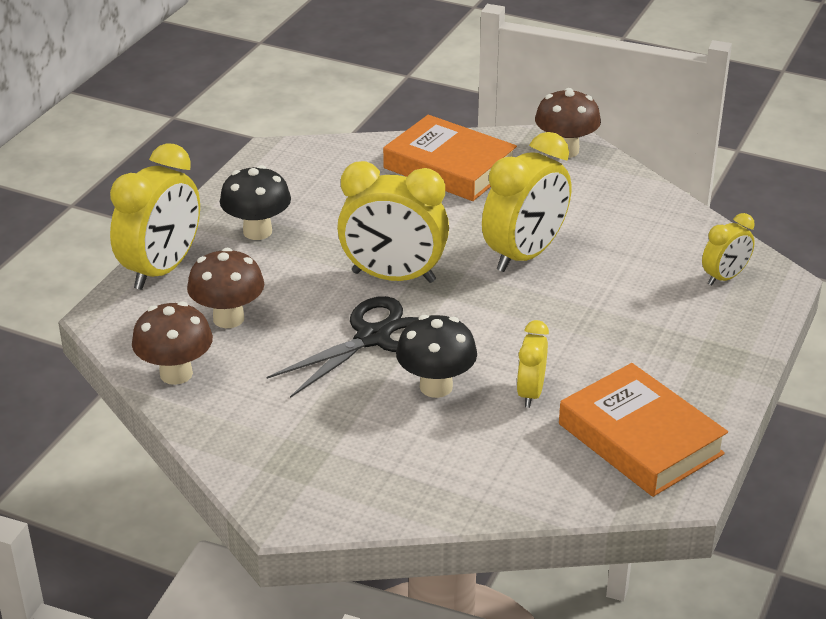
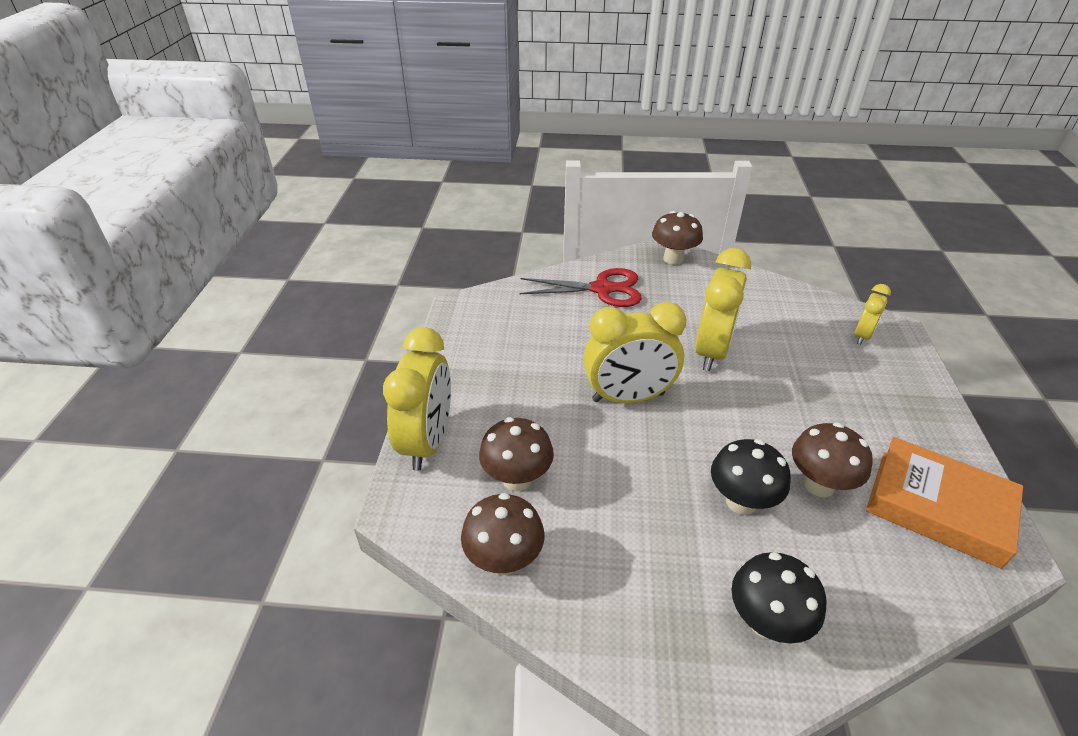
camera: 20 degrees left, 5 degrees up
black mushroom [220,165,291,240] -> black mushroom moved to [731,552,826,643]
black scissors [267,296,419,398] -> none
orange book [383,115,517,201] -> red scissors [519,268,642,307]
yellow clock [517,320,549,408] -> brown mushroom [792,423,873,497]

